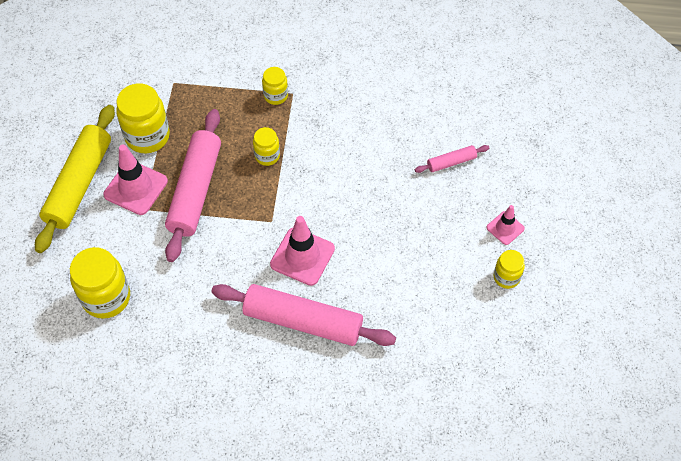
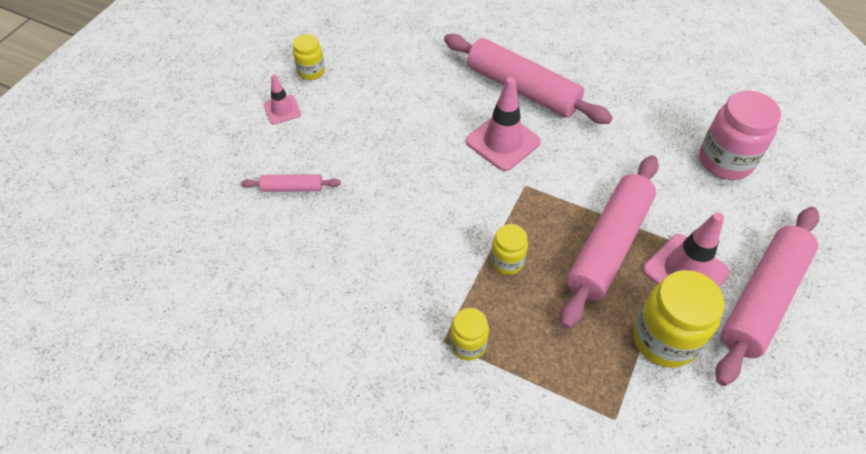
camera: 160 degrees left, 5 degrees down
yellow rolling pin [35,105,115,253] -> pink rolling pin [716,207,819,386]
yellow jar [70,247,130,319] -> pink jar [699,90,781,180]

